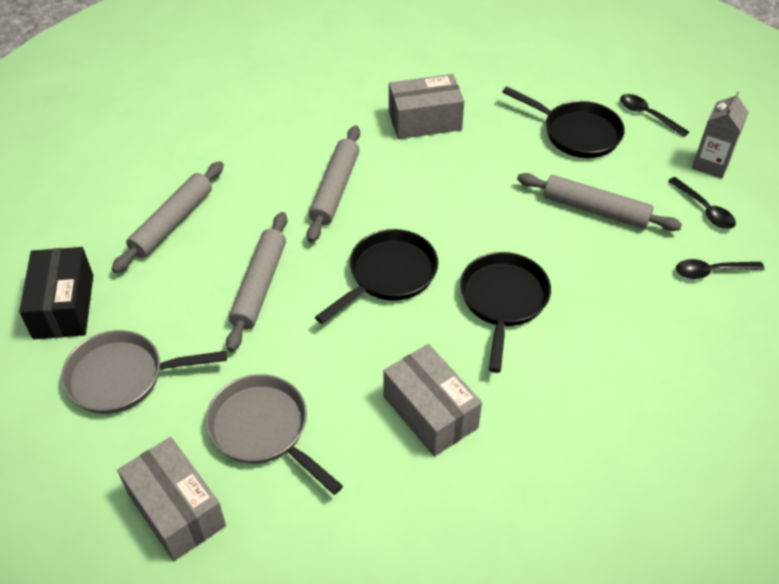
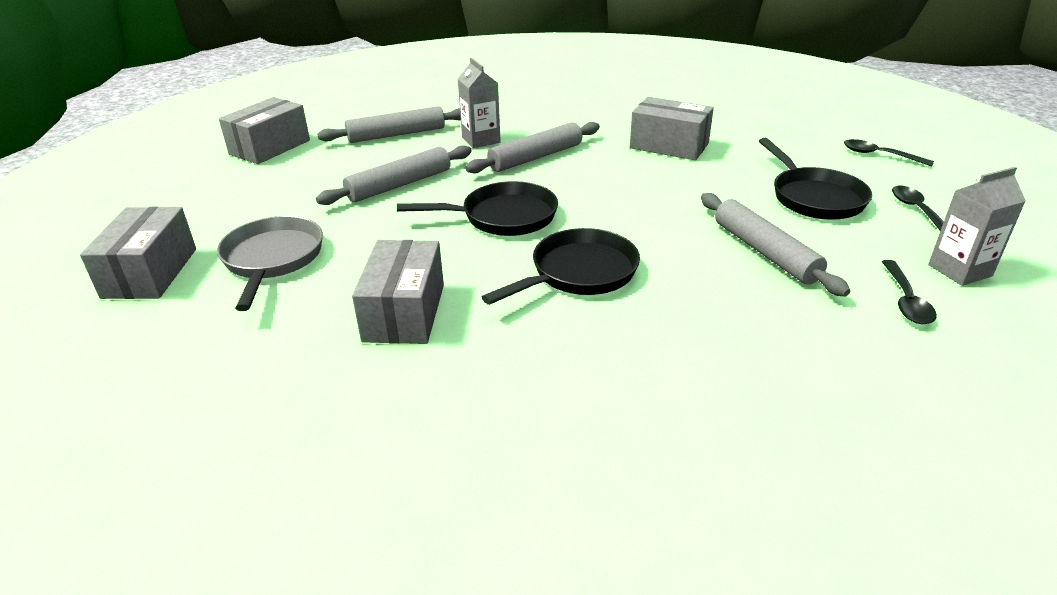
camera: 40 degrees right, 15 degrees down
black box [19,247,93,339] -> grey box [219,97,310,164]
grey pan [61,330,227,414] -> none
black spoon [676,259,765,279] -> black spoon moved to [844,139,934,167]
none -> grey carton [458,57,501,148]

